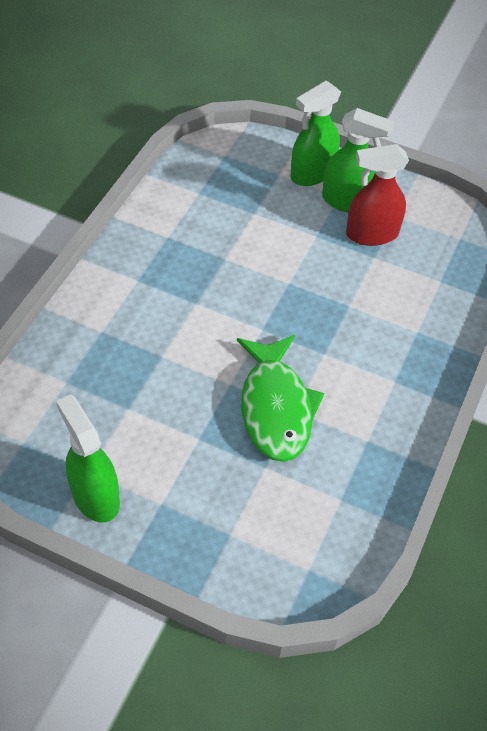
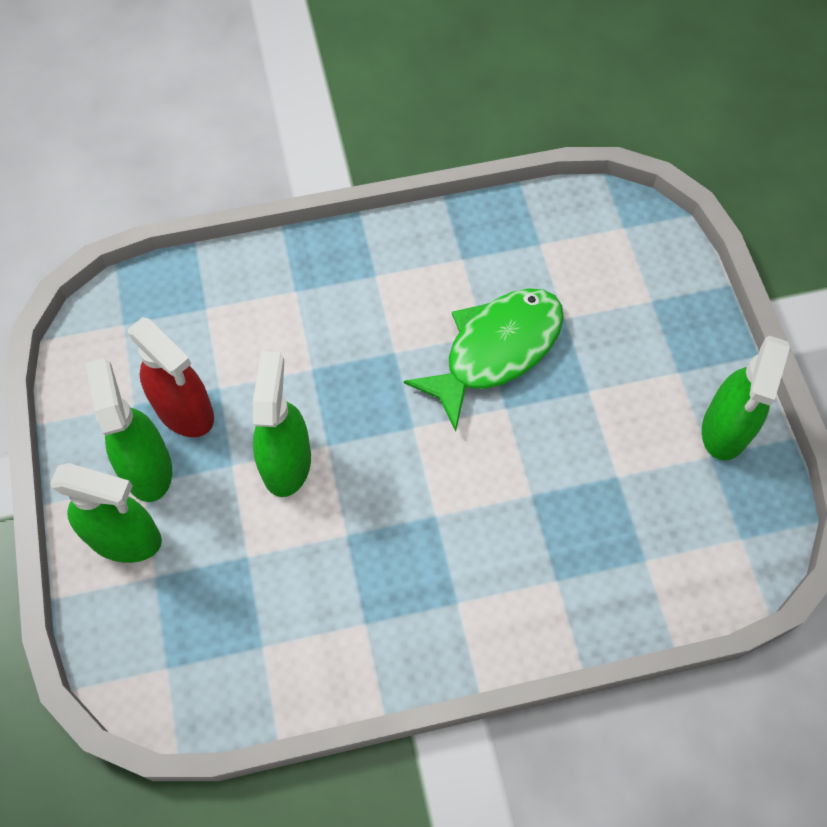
camera: 125 degrees left, 10 degrees up
none -> green spray bottle [253,351,311,497]

